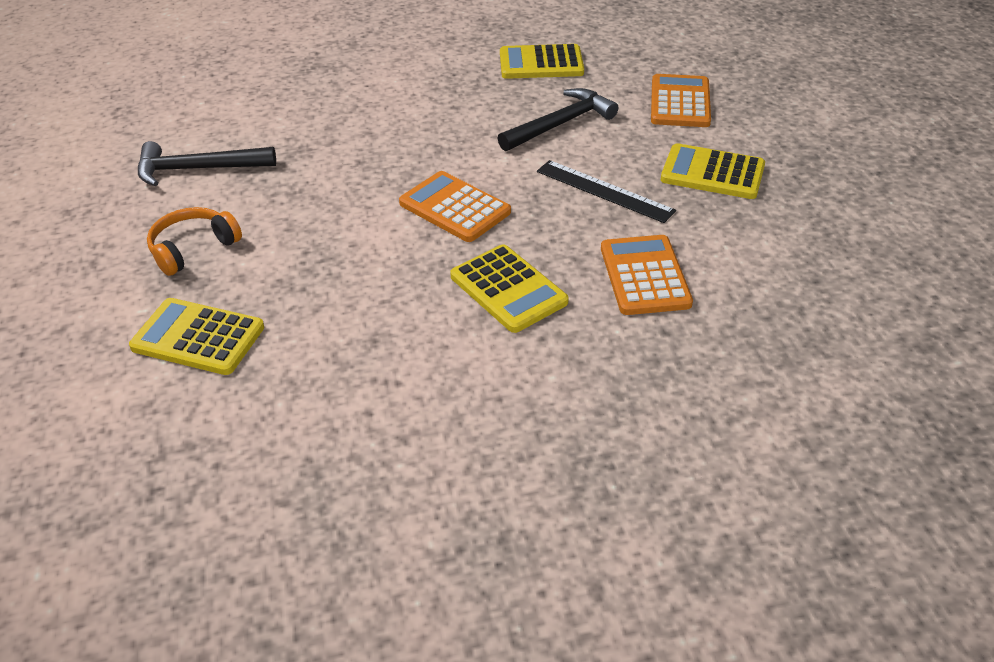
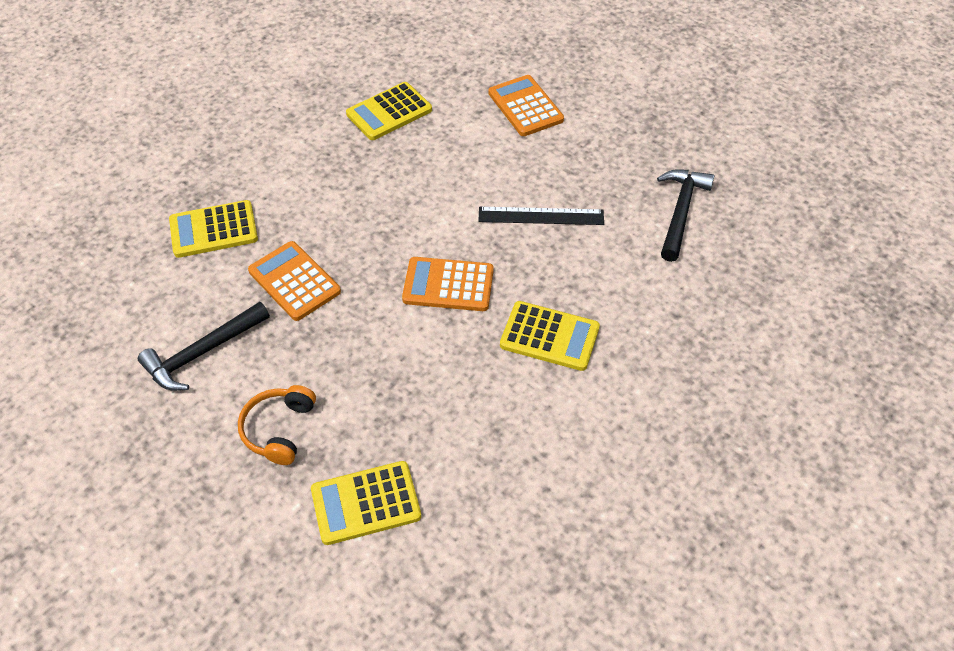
camera: 35 degrees left, 10 degrees up
black hammer [498,88,618,151] -> black hammer moved to [657,169,714,262]
orange calculator [601,235,693,315] -> orange calculator moved to [248,241,341,321]
yellow calculator [661,143,765,199] -> yellow calculator moved to [169,200,258,258]

